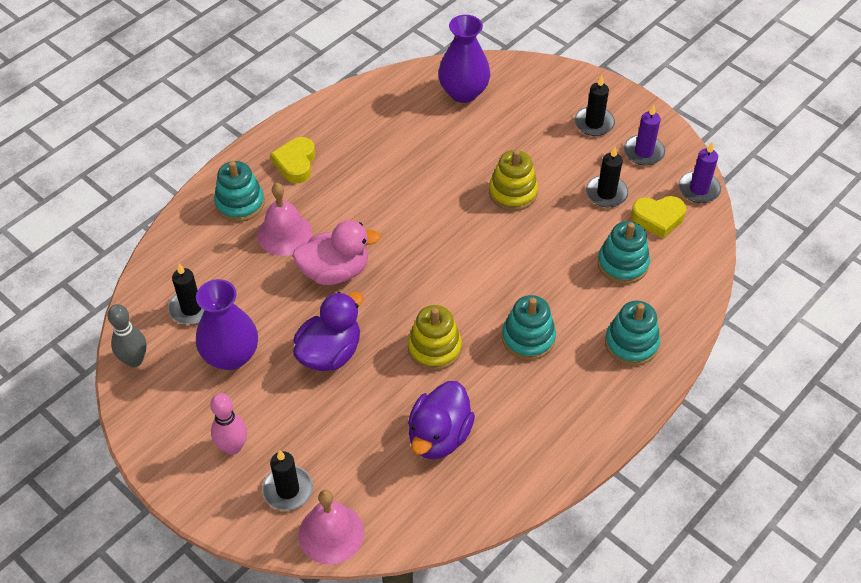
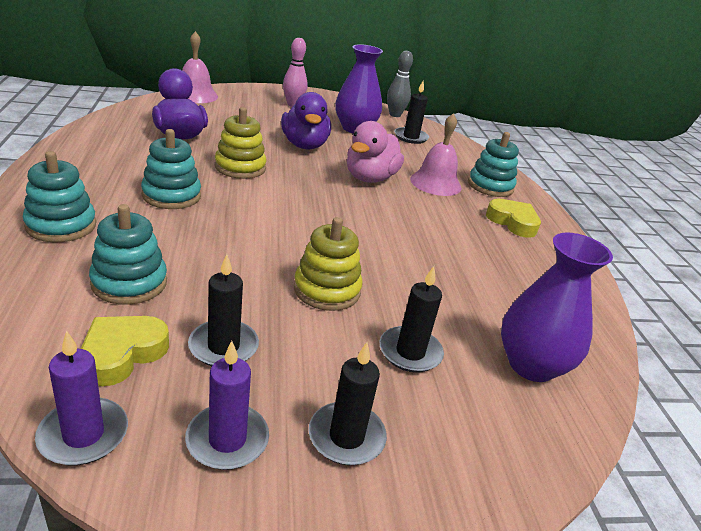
camera: 125 degrees right, 20 degrees down
black candle [262,450,313,511] -> black candle moved to [380,266,444,373]

